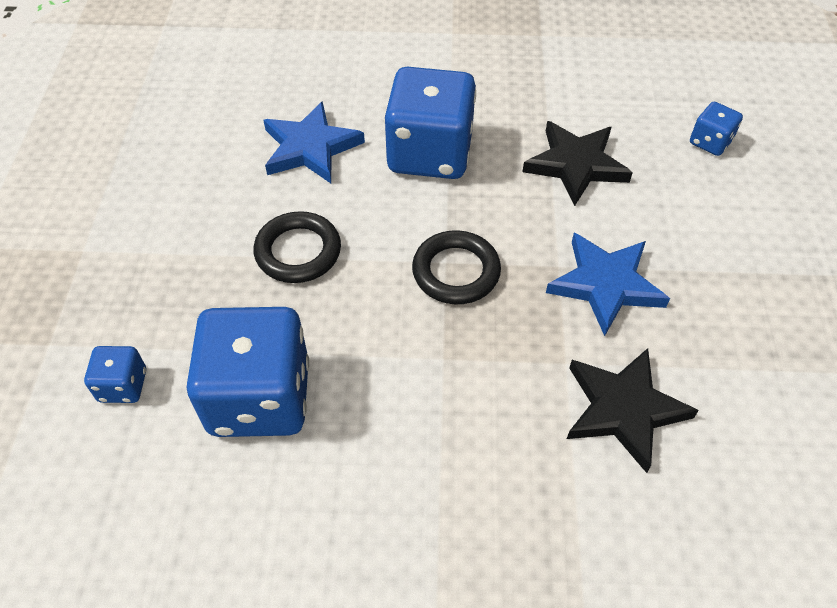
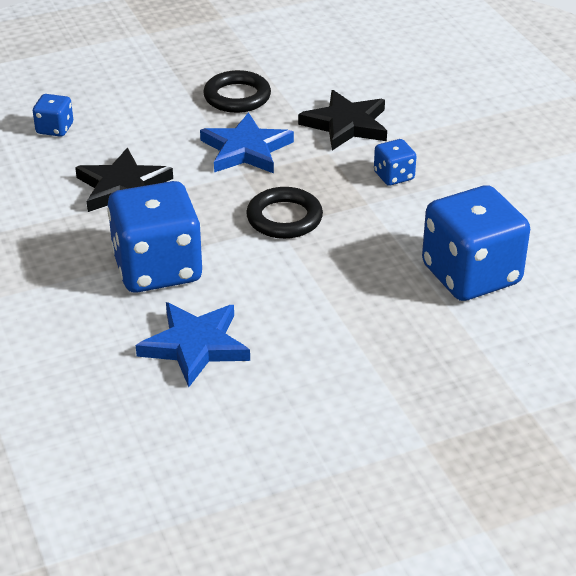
camera: 115 degrees left, 15 degrees down
blue dice [84,346,146,403] -> blue dice moved to [374,139,416,186]
black ring [254,211,341,283] -> black ring moved to [203,70,271,113]

